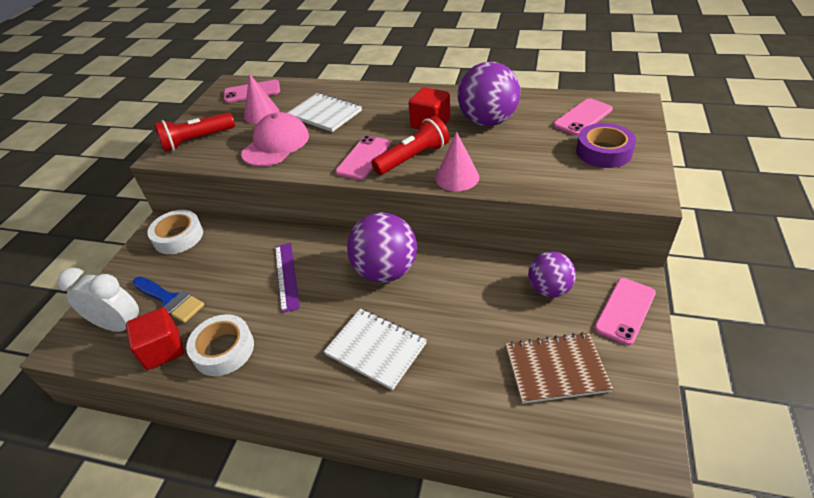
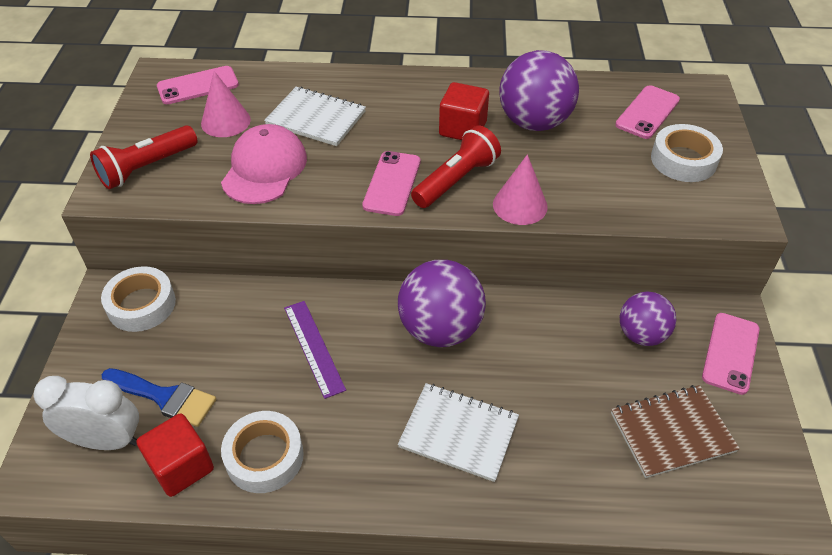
camera: 15 degrees left, 5 degrees up
purple tape [576,123,636,168] -> white tape [651,124,723,182]

